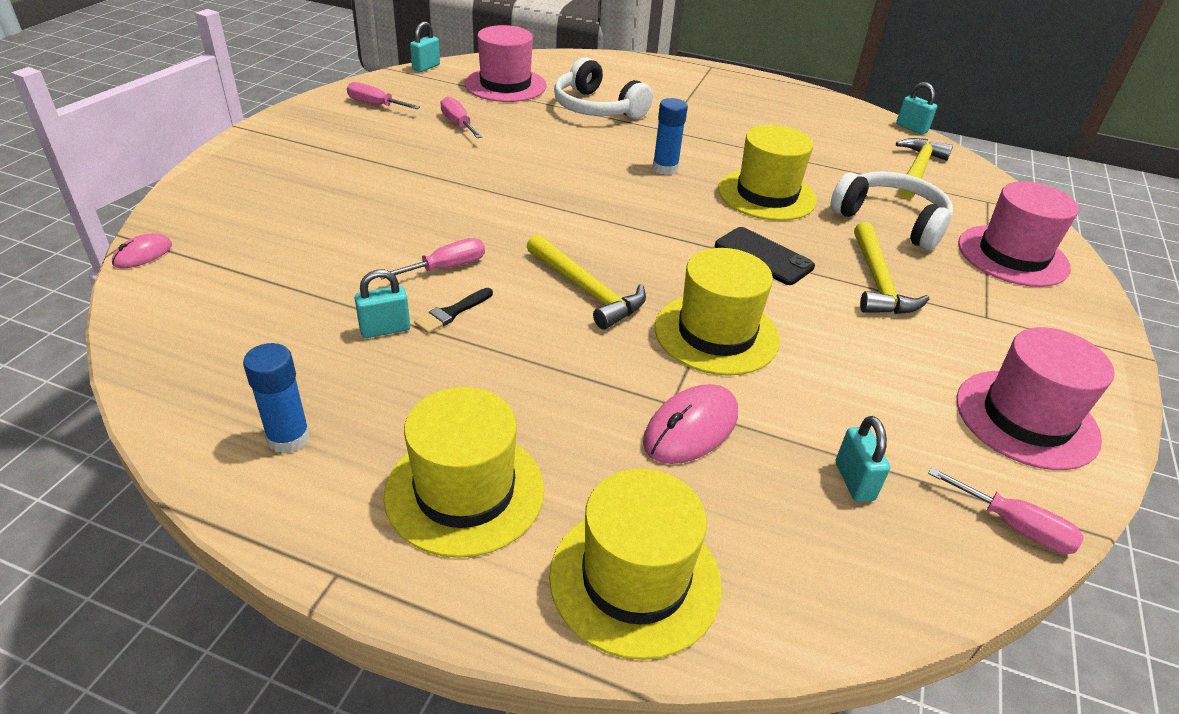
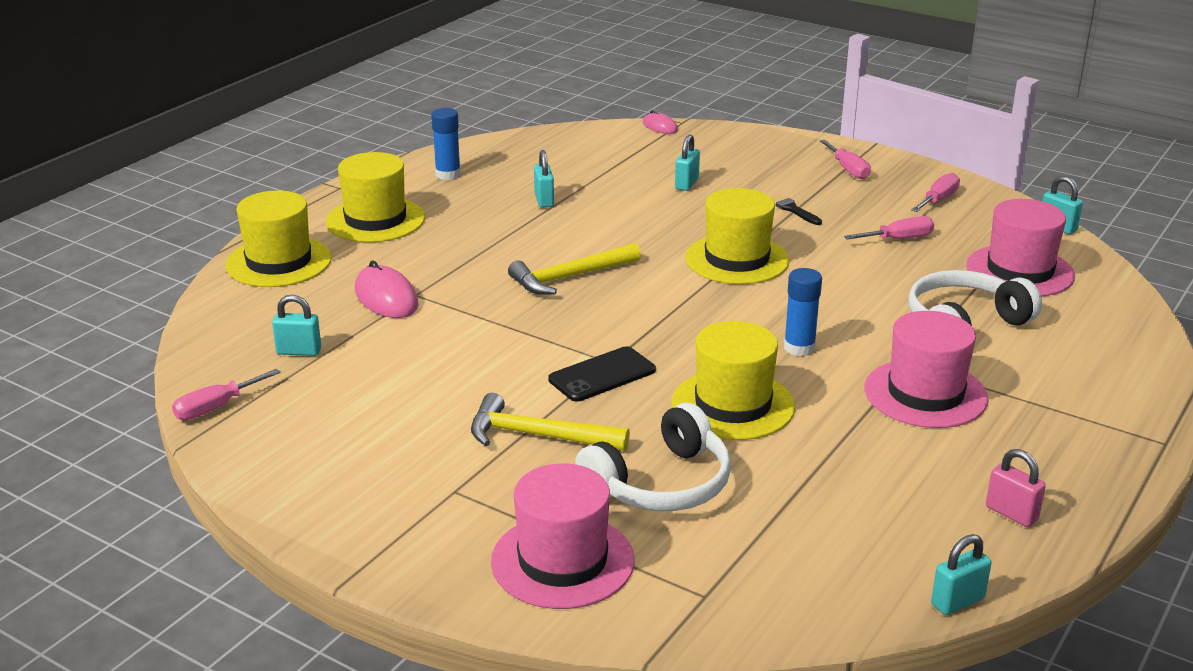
camera: 105 degrees right, 10 degrees down
pink screwdriver [380,238,485,279] -> pink screwdriver moved to [820,140,871,179]
black brush [414,288,493,334] -> black brush moved to [771,194,822,225]
yellow hat [655,248,780,376] -> yellow hat moved to [685,188,789,284]
yellow hammer [896,138,953,198] -> none
pink hat [957,327,1114,470] -> pink hat moved to [865,311,988,428]
none -> turquoise padlock [675,134,700,191]
none -> pink padlock [986,449,1046,527]

